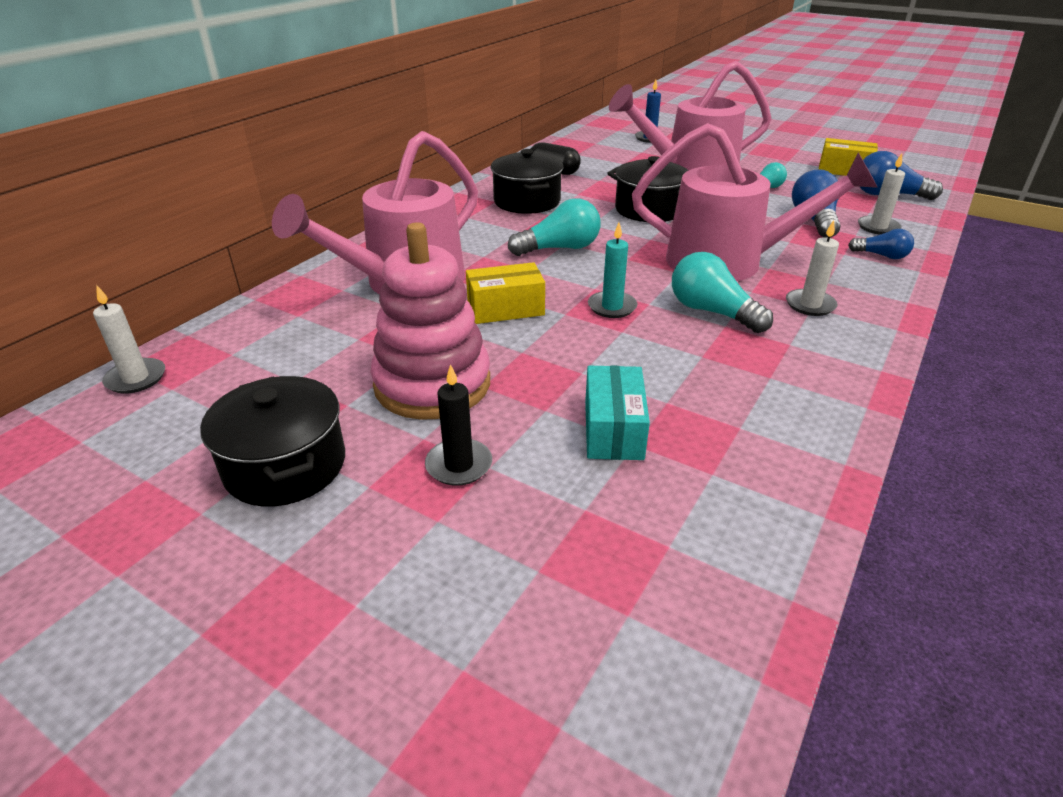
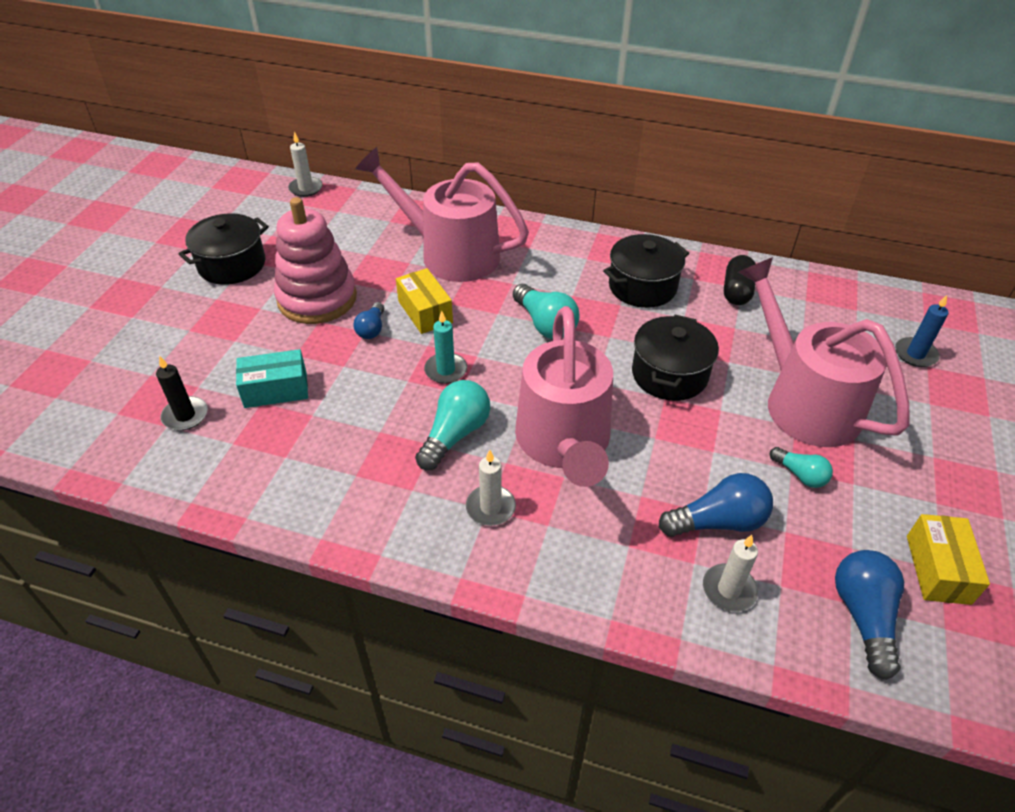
camera: 75 degrees right, 10 degrees up
black candle [425,364,492,486] -> black candle moved to [156,356,208,431]
blue light bulb [848,229,914,259] -> blue light bulb moved to [354,302,384,339]

